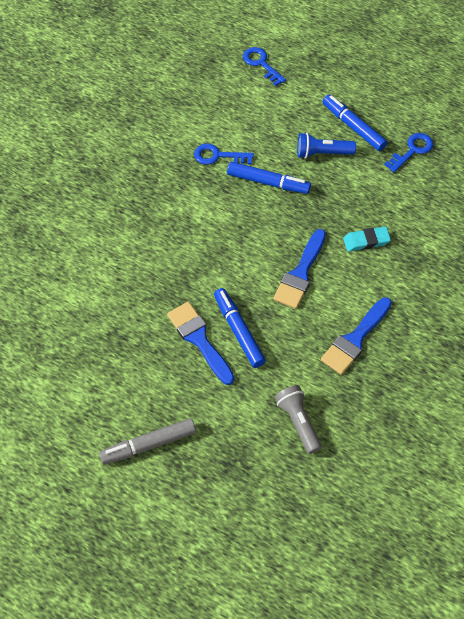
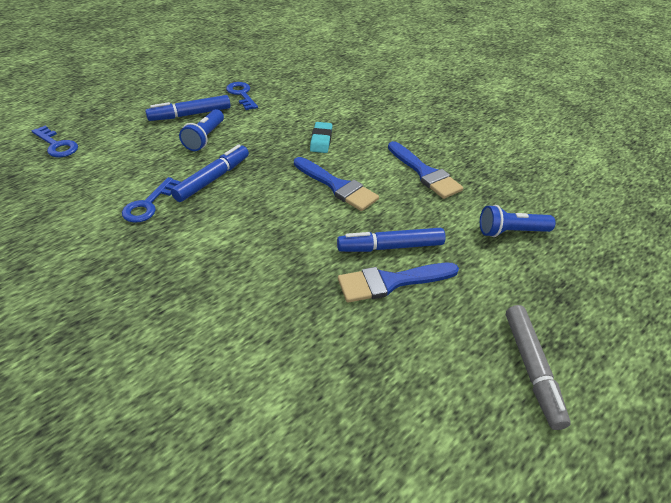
camera: 75 degrees left, 15 degrees down
blue key [243,47,286,86] -> blue key turned 120 degrees counterclockwise [32,126,78,157]
grey flashlight [275,385,322,454] -> blue flashlight [480,205,556,237]

